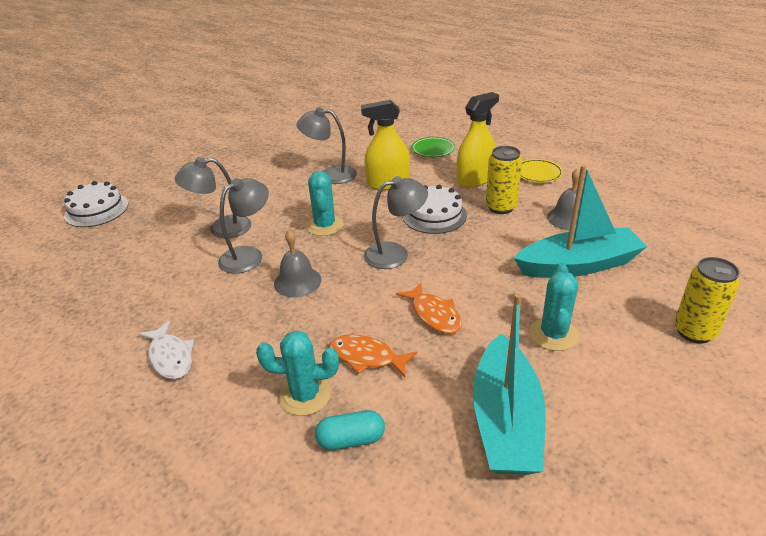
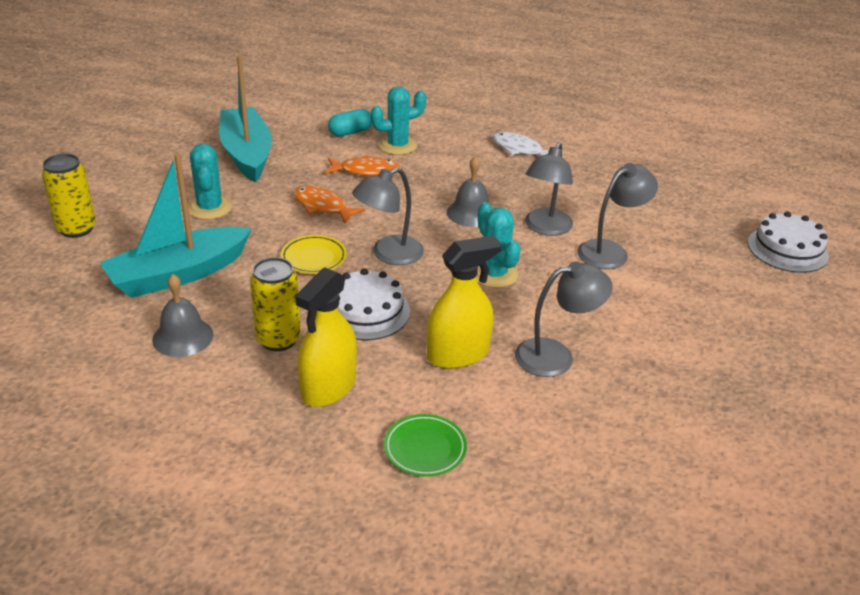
camera: 155 degrees right, 0 degrees up
yellow plate [521,159,563,183] -> yellow plate moved to [281,235,347,274]

